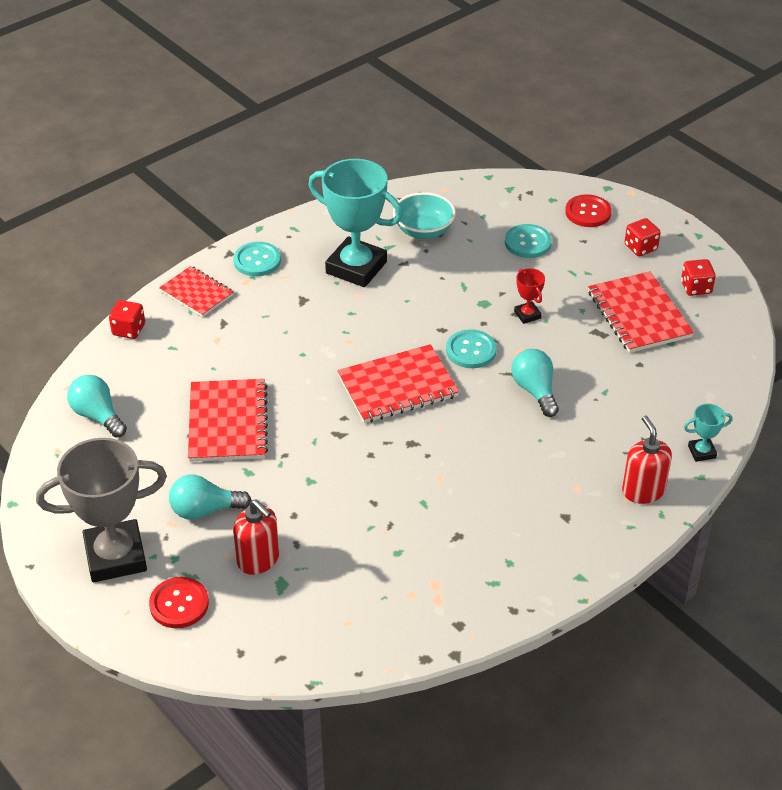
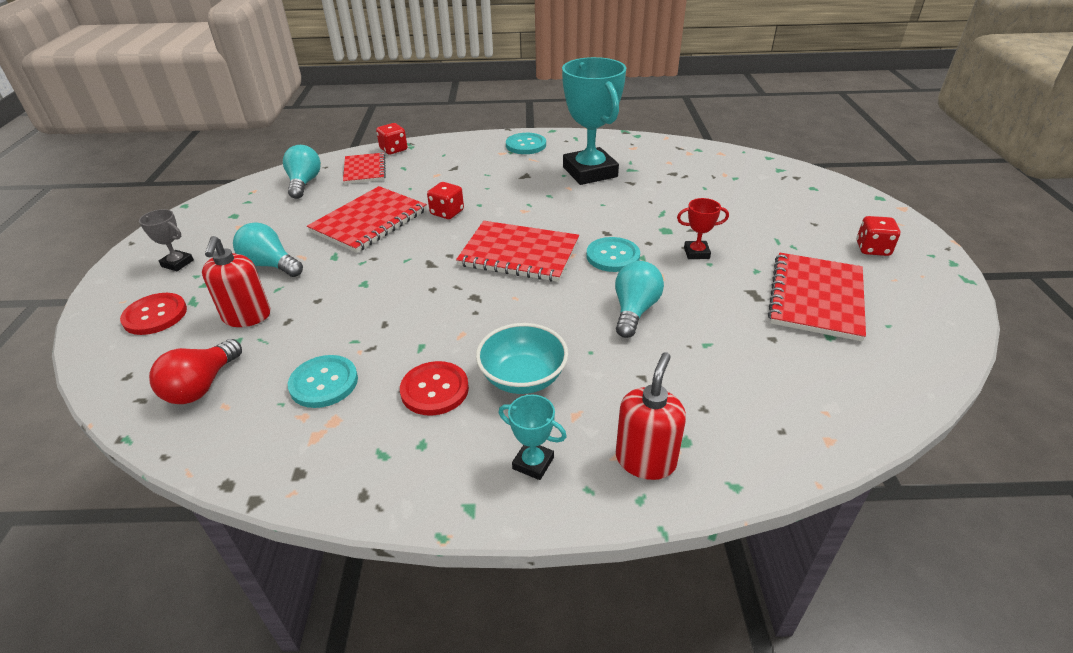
camera: 40 degrees right, 5 degrees down
grey trophy [36,438,167,582] -> grey trophy [139,209,194,271], size x0.43
red notebook [159,266,234,317] -> red notebook moved to [343,153,386,184]
turquoise bowl [393,192,456,239] -> turquoise bowl moved to [476,323,568,394]
turquoise button [505,224,552,258] -> turquoise button moved to [288,355,358,408]
red trophy [514,268,545,324] -> red trophy turned 75 degrees clockwise [677,198,729,259]
red button [565,194,612,227] -> red button moved to [400,361,469,416]
red dice [681,259,716,296] -> red dice moved to [427,182,464,219]
turquoise trophy [684,404,733,462] -> turquoise trophy moved to [499,395,567,480]
none -> red light bulb [149,339,242,404]

